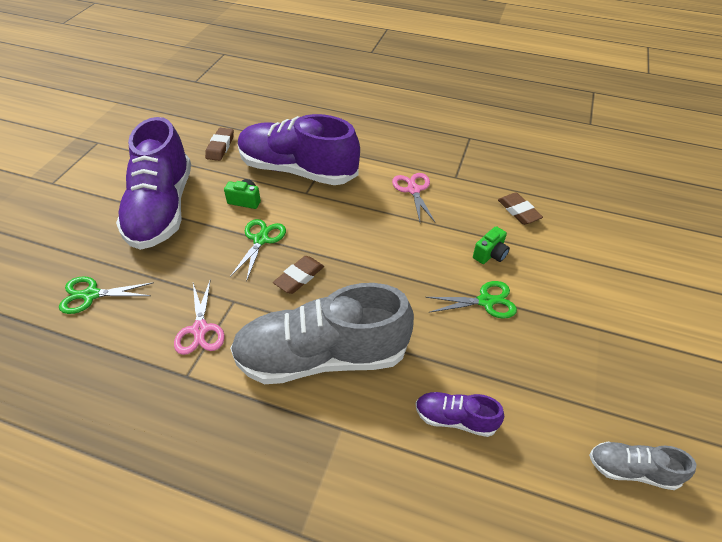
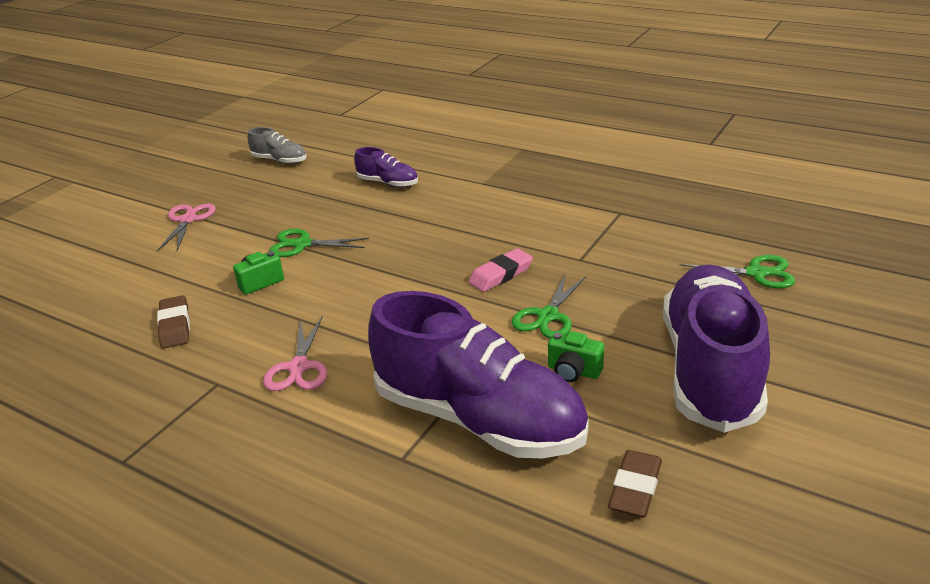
camera: 165 degrees left, 15 degrees down
pink scissors [174,279,225,355] -> pink scissors moved to [157,204,216,251]
grey shoe [230,283,414,384] -> none
brown eraser [273,256,324,294] -> pink eraser [469,248,533,292]

